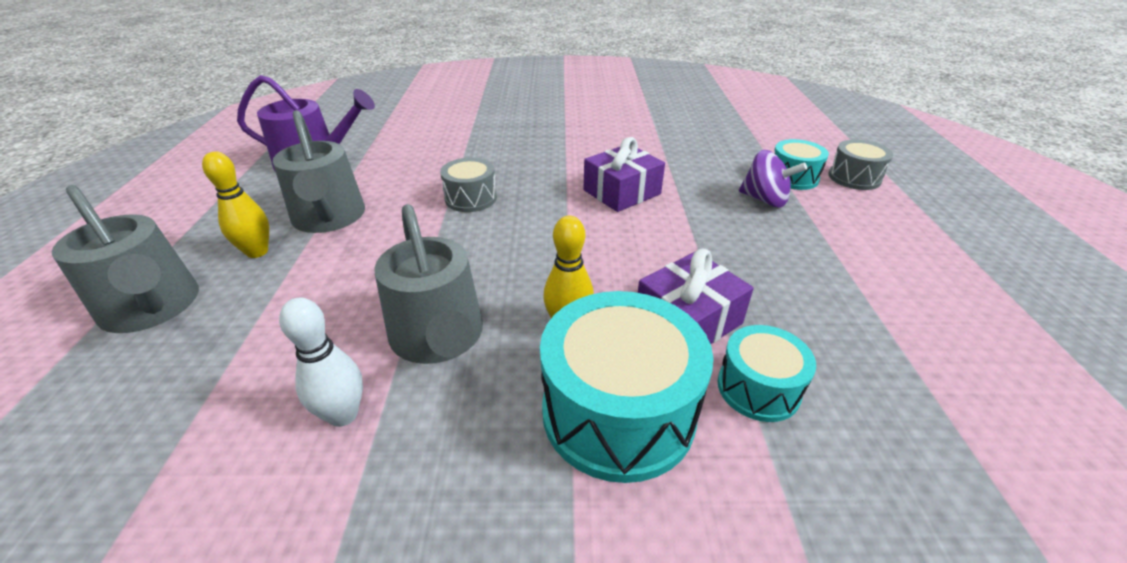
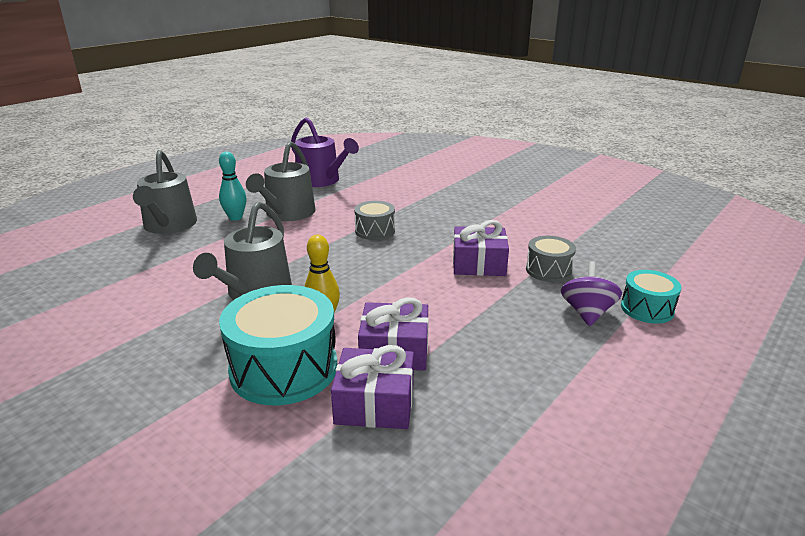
camera: 40 degrees right, 10 degrees down
yellow bowling pin [202,152,269,258] -> turquoise bowling pin [219,152,246,221]
white bowling pin [279,298,363,427] -> none
turquoise drum [718,325,816,422] -> purple gift [331,345,414,429]
purple spinning top [739,150,807,208] -> purple spinning top turned 150 degrees counterclockwise [561,261,622,326]
grey drum [829,139,893,190] -> grey drum moved to [526,236,576,282]

